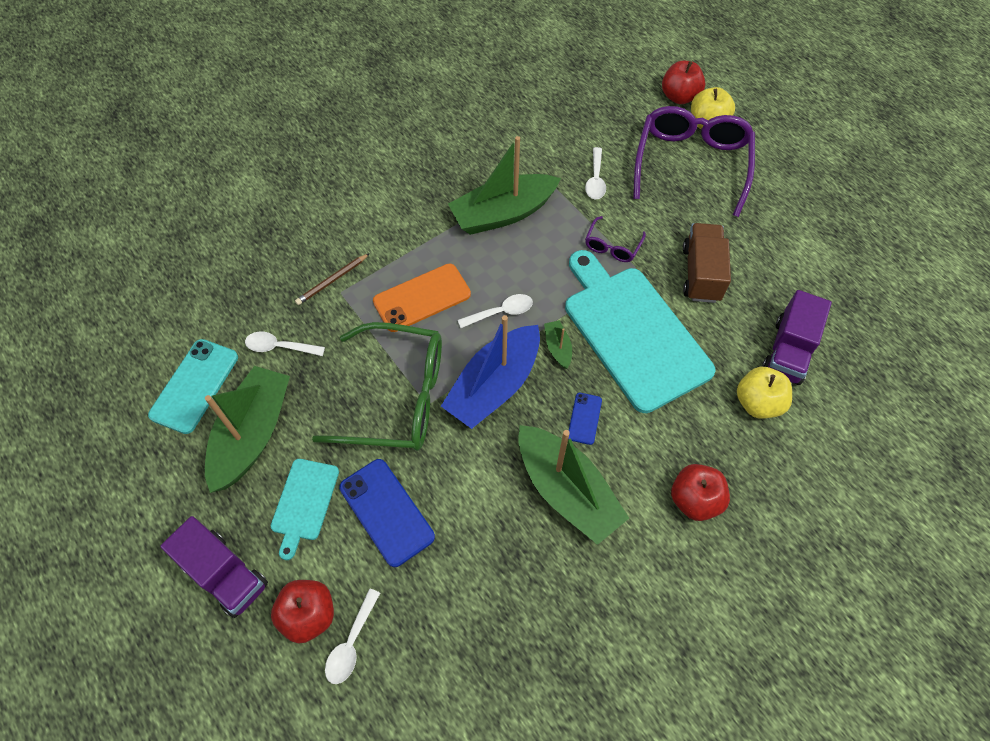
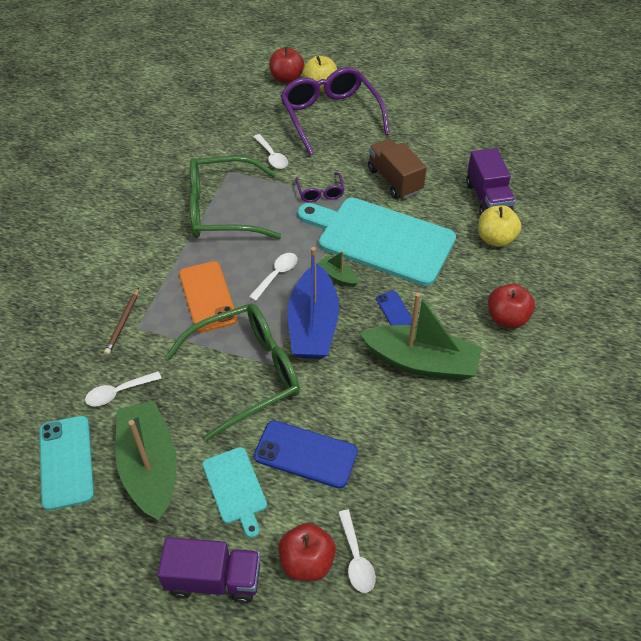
camera: 35 degrees left, 10 degrees down
orange phone [373,264,471,332] -> orange phone turned 45 degrees counterclockwise [179,261,237,333]
green boat [448,136,561,235] -> green glasses [190,156,281,239]

